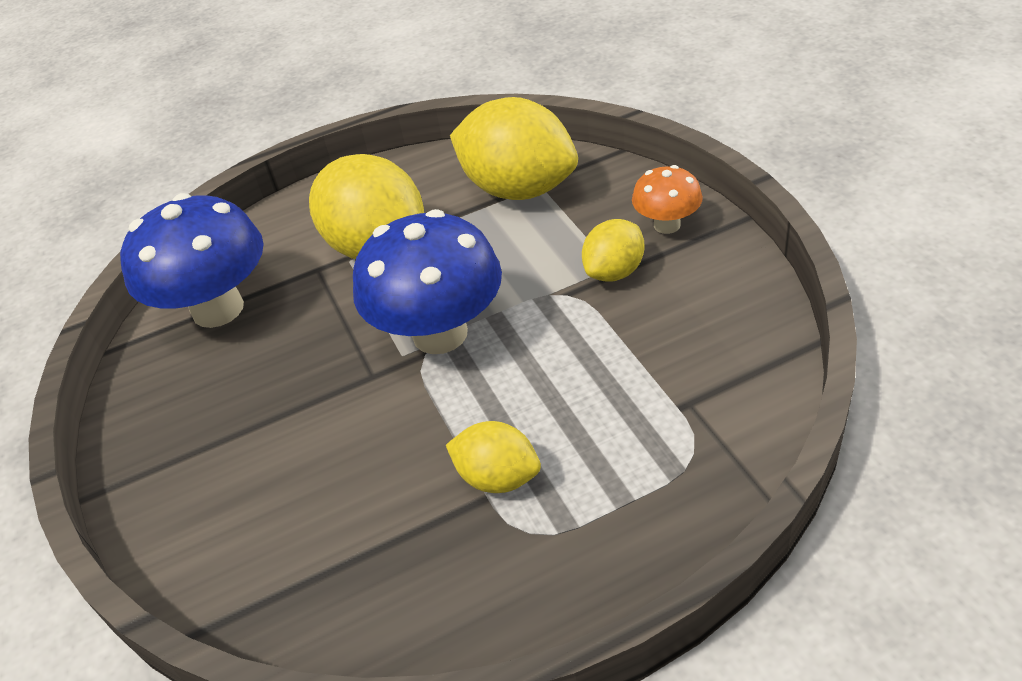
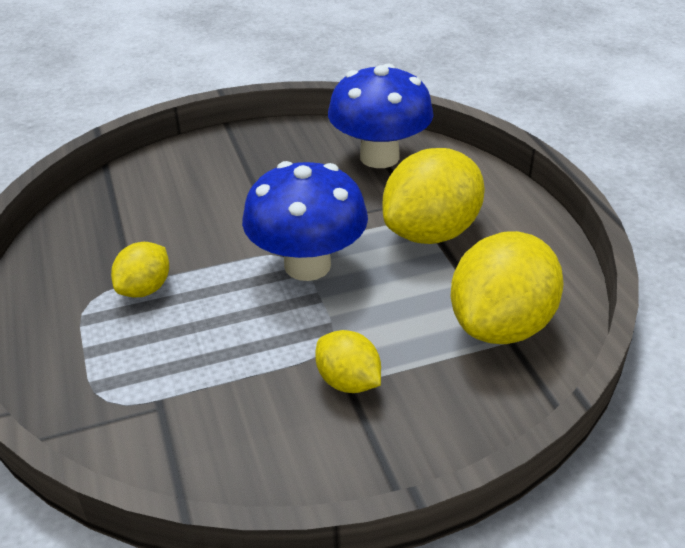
camera: 90 degrees right, 5 degrees down
orange mushroom [632,165,703,234] -> none

